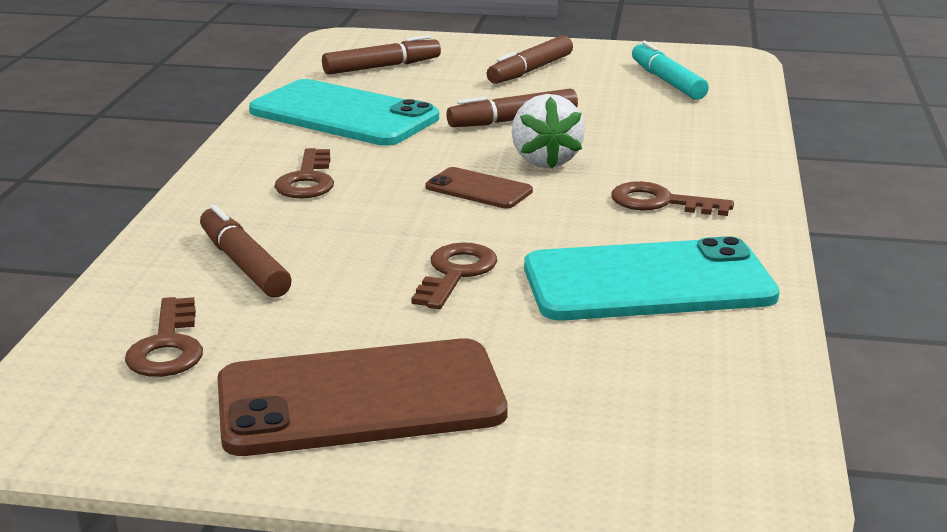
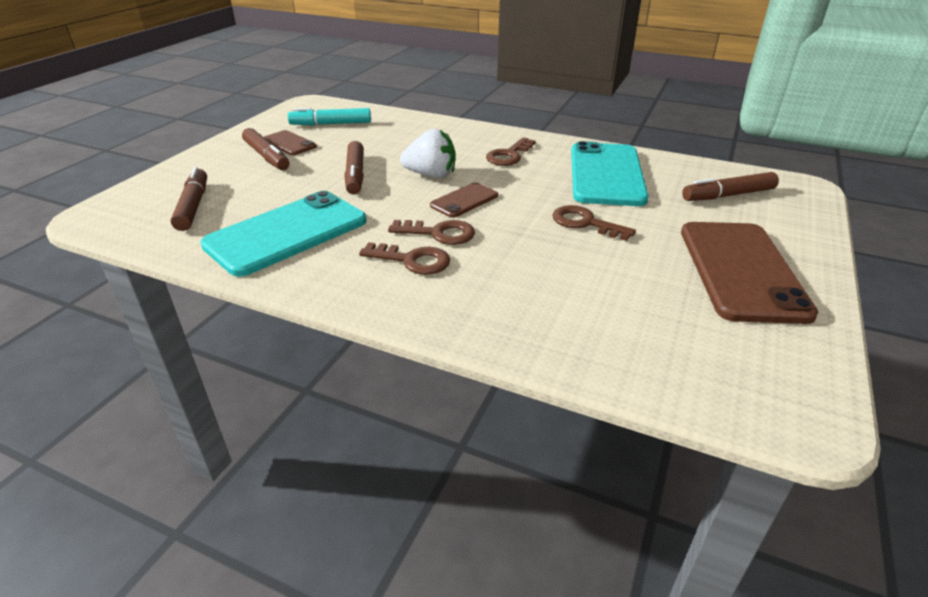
camera: 75 degrees left, 10 degrees up
brown key [125,297,203,377] -> brown key moved to [388,220,475,245]
brown marker [200,205,292,298] -> brown marker moved to [682,172,779,201]
none -> brown phone [264,130,317,155]

